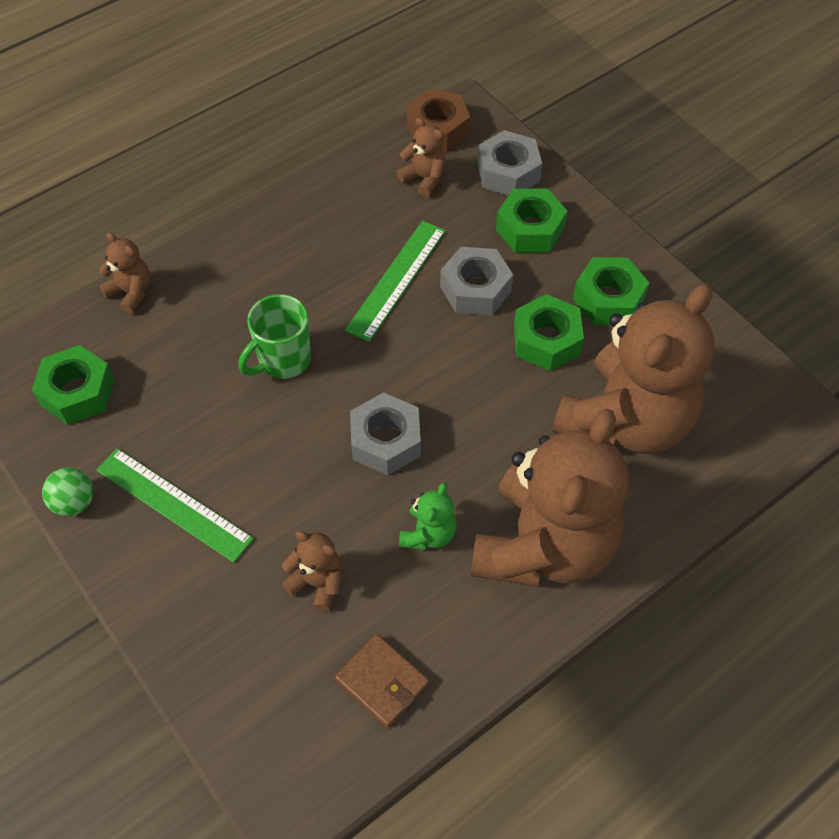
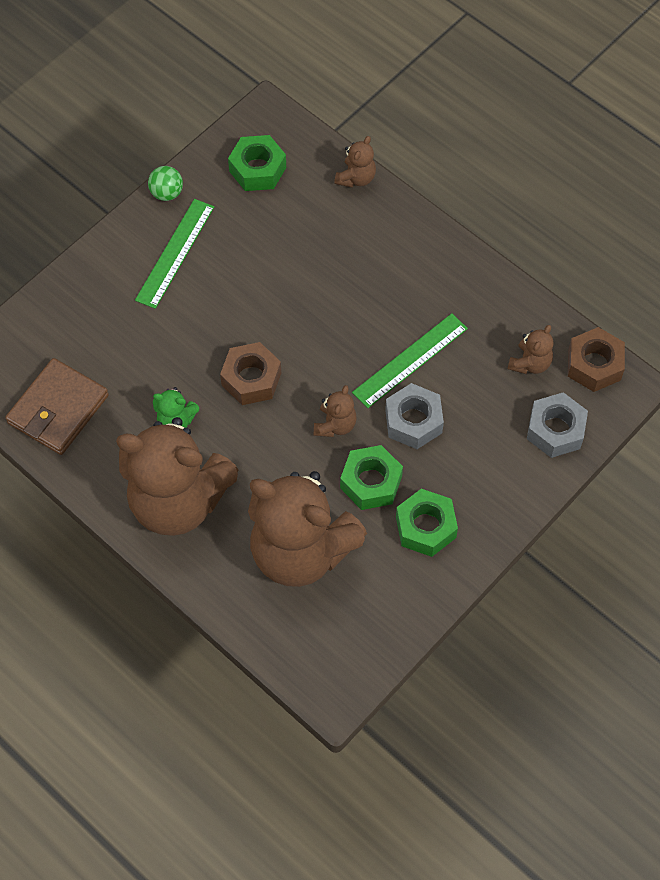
camera: 80 degrees right, 5 degrees up
green mug [238,294,311,379] -> none
brown teddy bear [282,531,342,612] -> brown teddy bear moved to [314,385,357,437]
brown wallet [335,634,429,728] -> brown wallet [5,358,109,455], size x1.59
green ruler [345,221,446,342] -> green ruler turned 60 degrees counterclockwise [352,313,468,408]
grey nut [350,392,421,475] -> brown nut [220,342,281,405]
green nut [496,188,567,253] -> none

